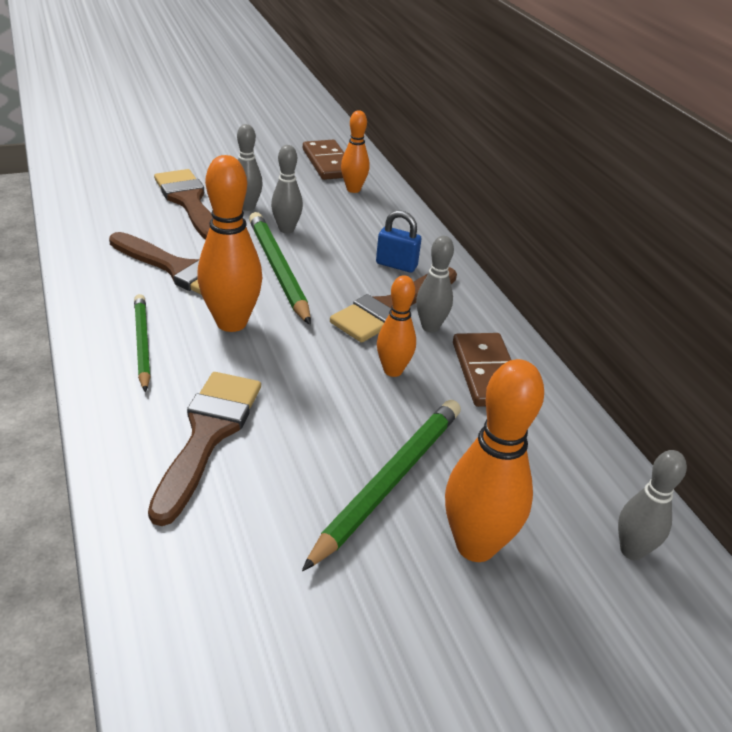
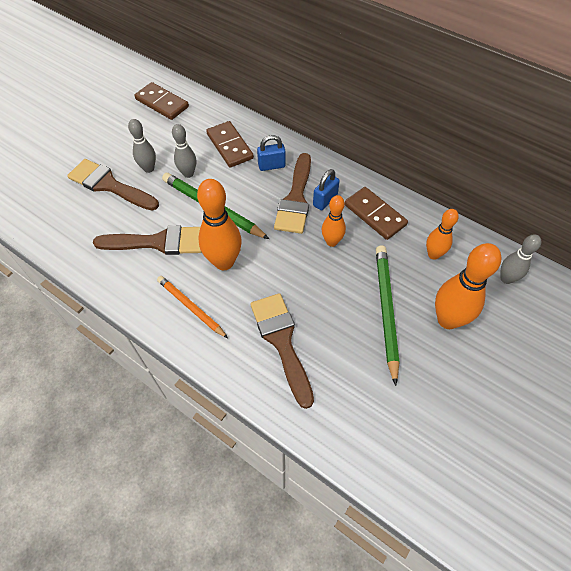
camera: 30 degrees left, 20 degrees up
green pencil [134,294,151,392] -> orange pencil [157,276,228,338]
orange bowling pin [341,110,369,193] -> orange bowling pin moved to [426,209,459,260]
grey bowling pin [416,236,454,332] -> blue padlock [313,169,340,211]
none -> brown domino [206,121,254,168]

